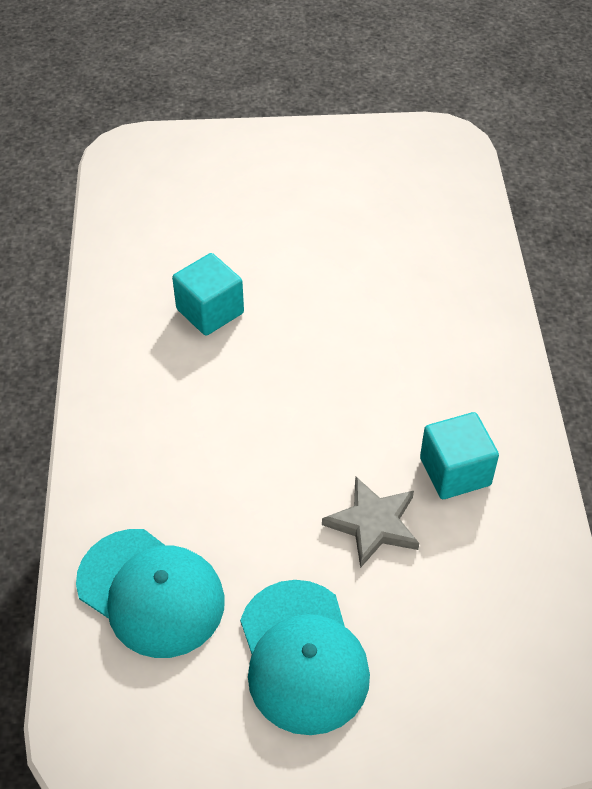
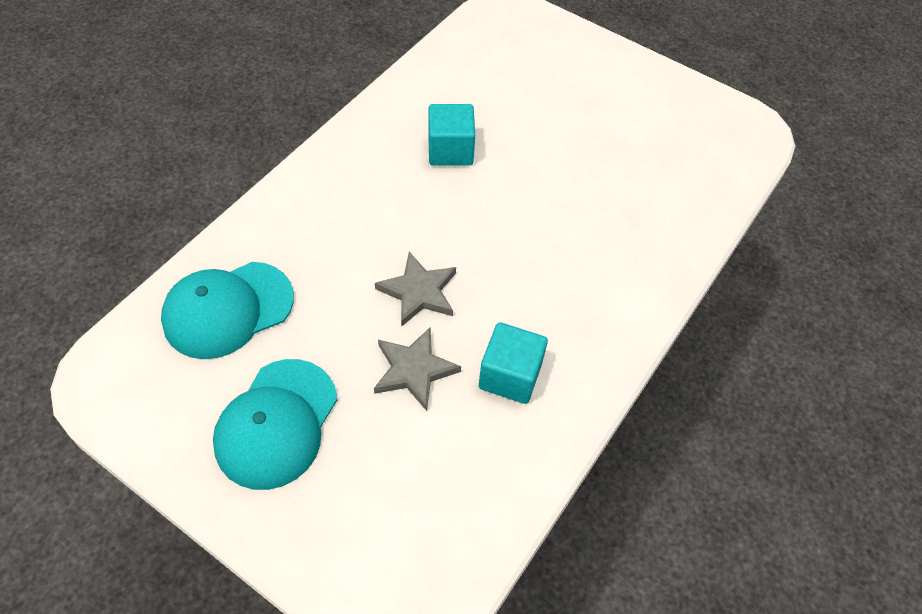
camera: 35 degrees right, 5 degrees up
turquoise cap [76,529,225,658] -> turquoise cap turned 75 degrees clockwise [161,262,294,359]
none -> grey star [375,252,456,327]

